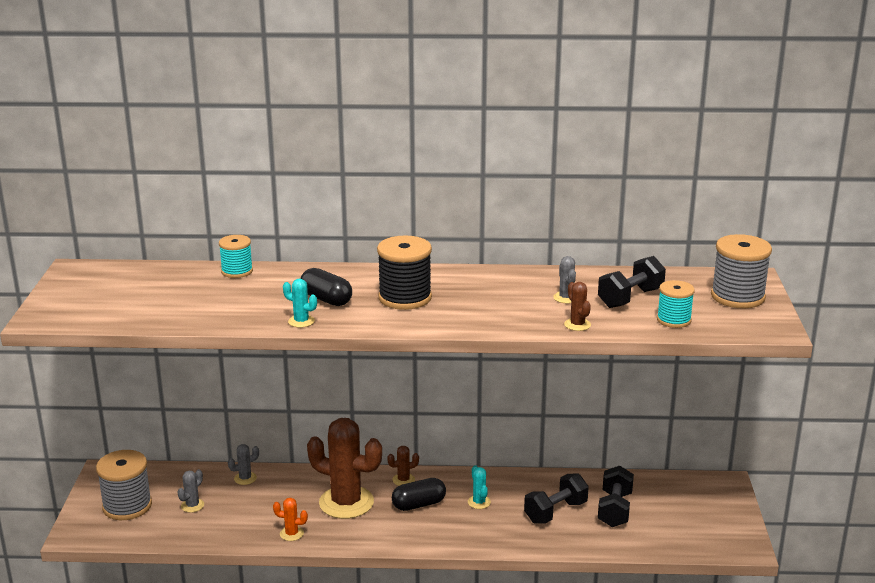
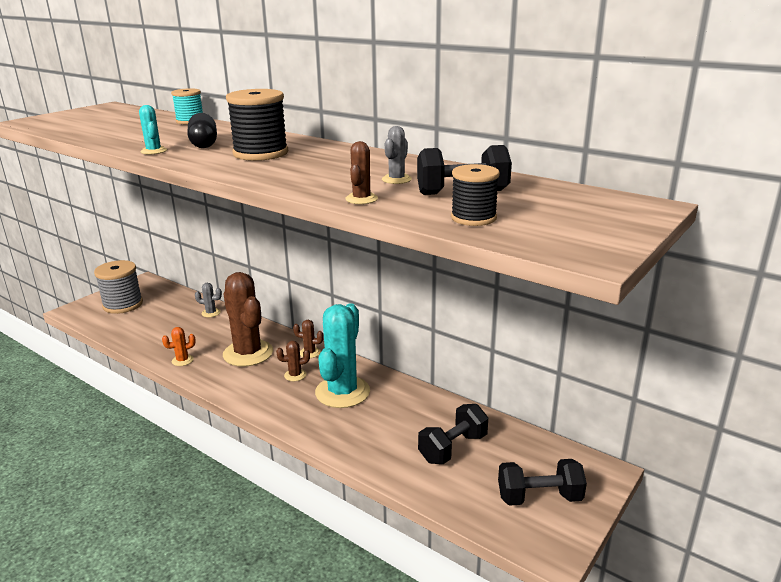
camera: 35 degrees right, 0 degrees up
grey cactus [177,469,204,513] -> none
orange cactus [273,498,308,541] -> orange cactus turned 75 degrees counterclockwise [162,327,196,366]
black capsule [392,478,446,511] -> brown cactus [276,341,310,381]
turquoise cactus [468,465,491,509] -> turquoise cactus [315,303,370,408], size x2.37
black dumbbell [524,473,589,524] -> black dumbbell moved to [498,459,587,506]
turquoise spool [657,280,695,328] -> black spool [451,164,500,226]
grey spool [711,234,772,308] -> none

